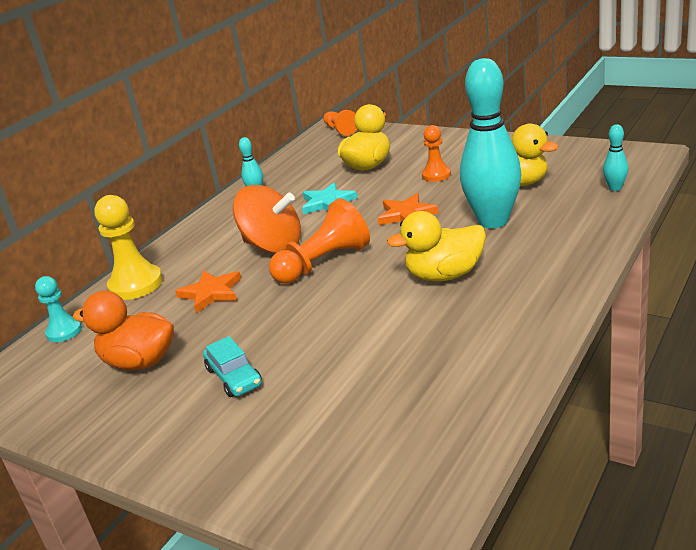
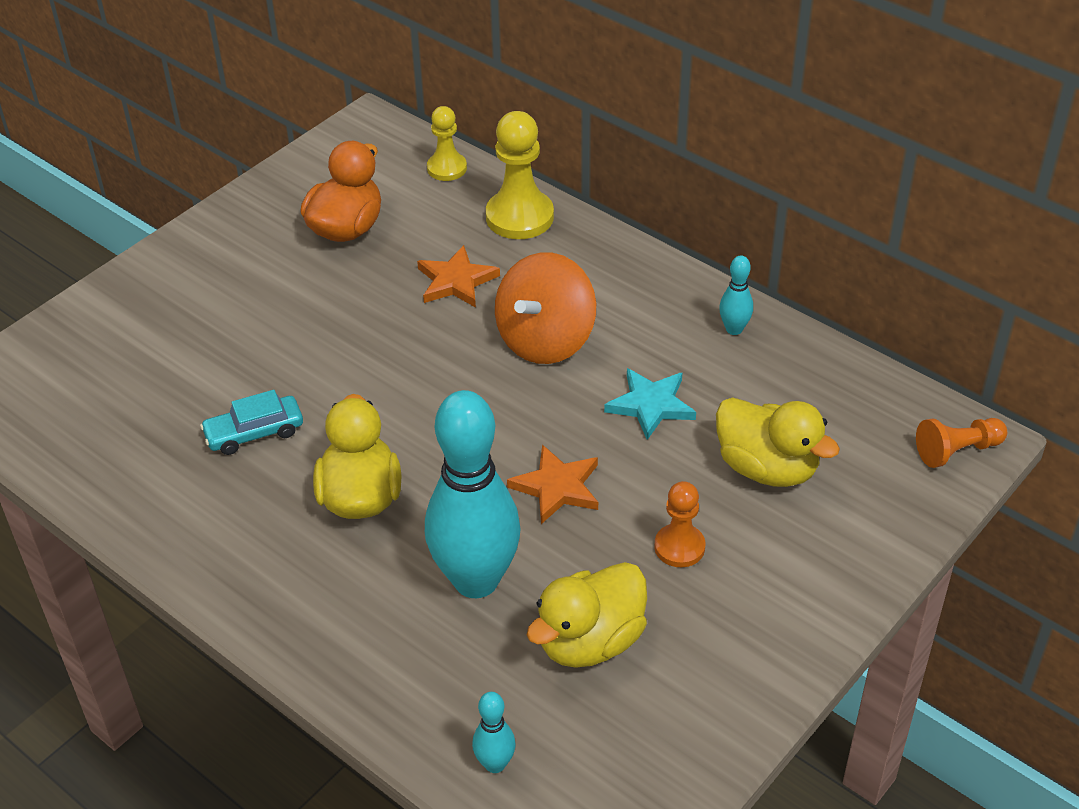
camera: 95 degrees right, 15 degrees up
turquoise pawn [35,276,82,342] -> yellow pawn [427,106,467,181]
turquoise car [203,336,262,397] -> turquoise car moved to [200,390,303,455]
orange pawn [269,198,370,284] -> none

